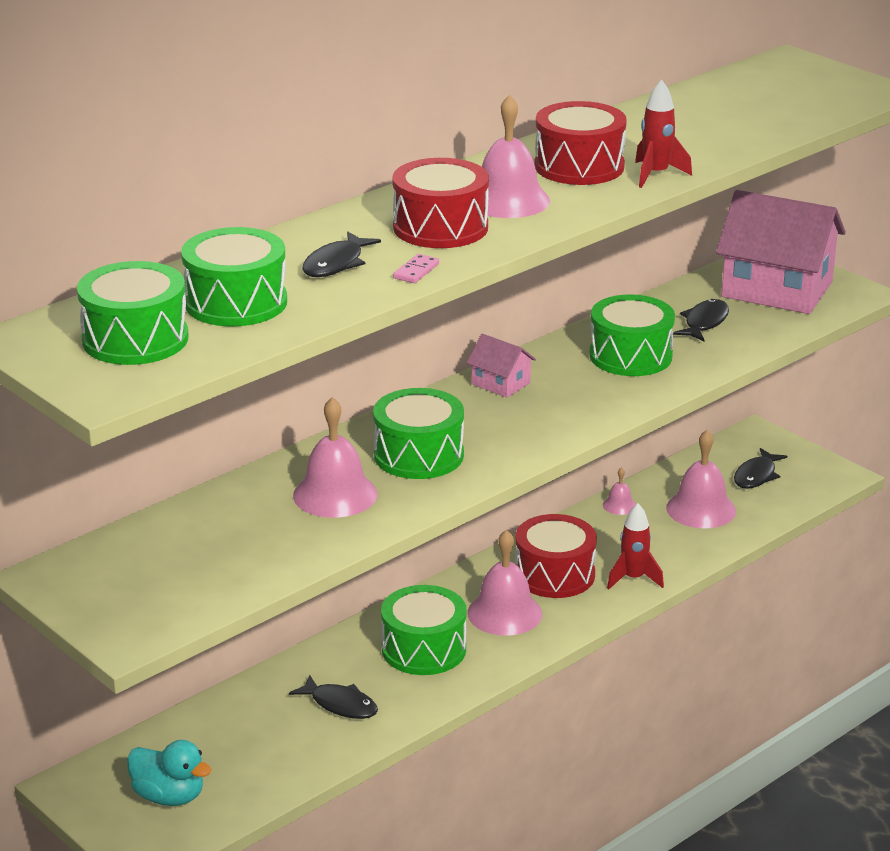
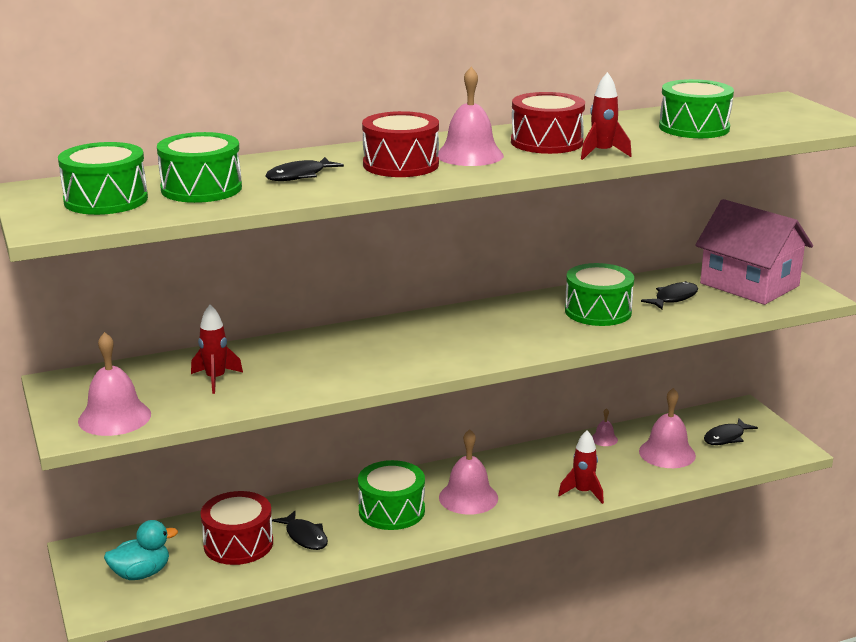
camera: 20 degrees right, 5 degrees down
turquoise duck [127,740,212,806] -> turquoise duck turned 75 degrees counterclockwise [104,520,178,580]
pink bell [293,397,377,518] -> pink bell moved to [78,332,151,436]
green drum [373,388,464,479] -> green drum moved to [659,79,734,138]
pink domino [393,254,439,283] -> none
pink house [467,334,536,398] -> none
red drum [515,514,597,598] -> red drum moved to [201,491,273,565]
none -> red rocket [191,305,243,394]

